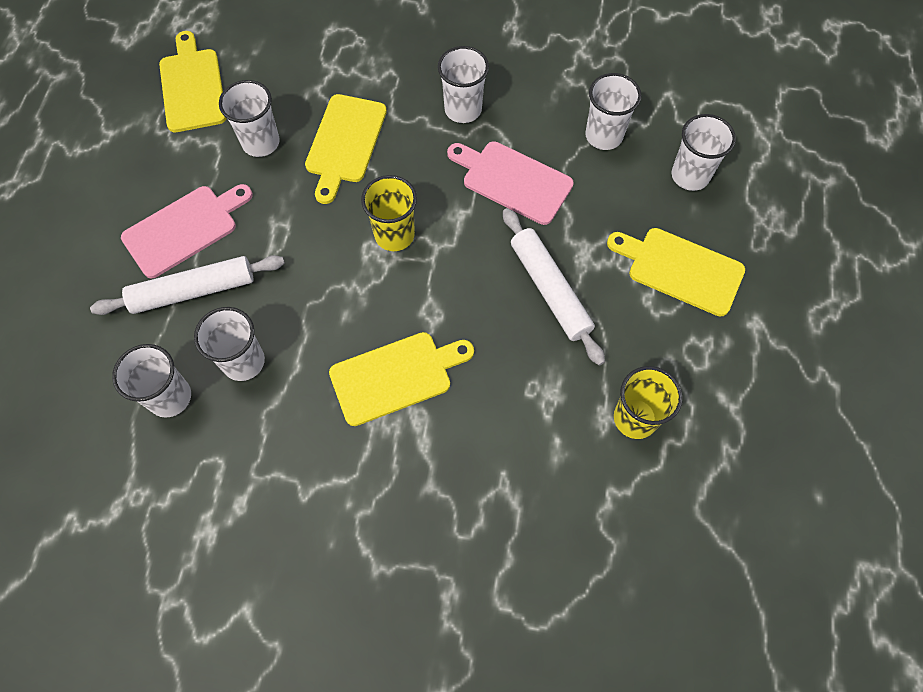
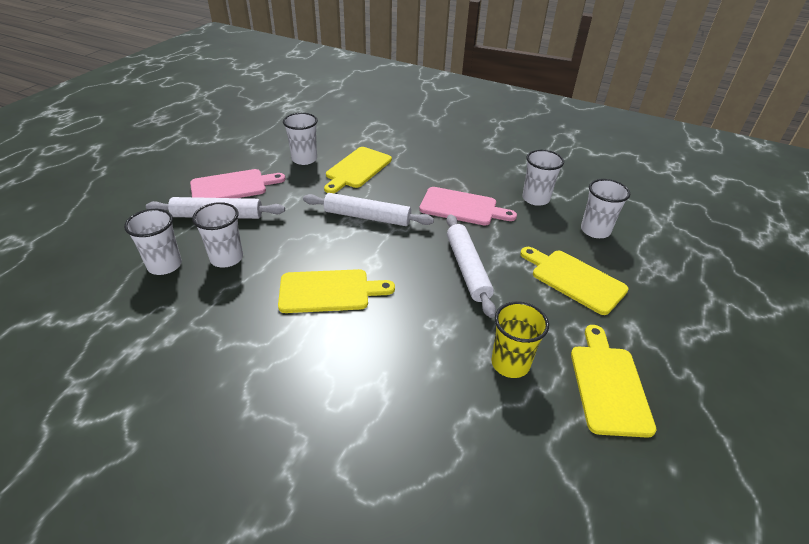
camera: 15 degrees right, 25 degrees down
yellow cutting board [159,31,227,132] -> yellow cutting board moved to [571,325,656,438]
yellow cup [361,175,417,251] -> white rolling pin [303,193,434,226]
white cup [438,46,489,123] -> none
pink cutting board [447,141,574,225] -> pink cutting board turned 150 degrees clockwise [419,187,517,226]

